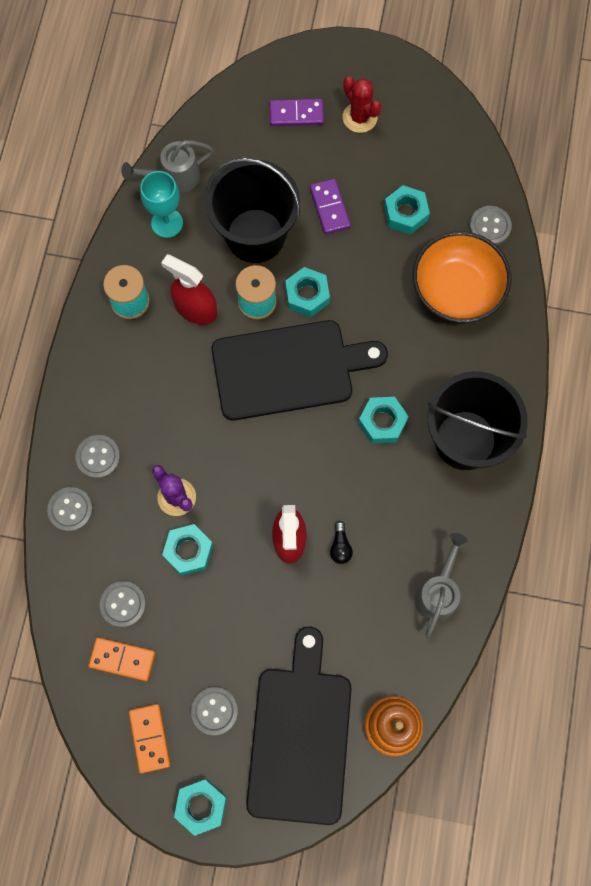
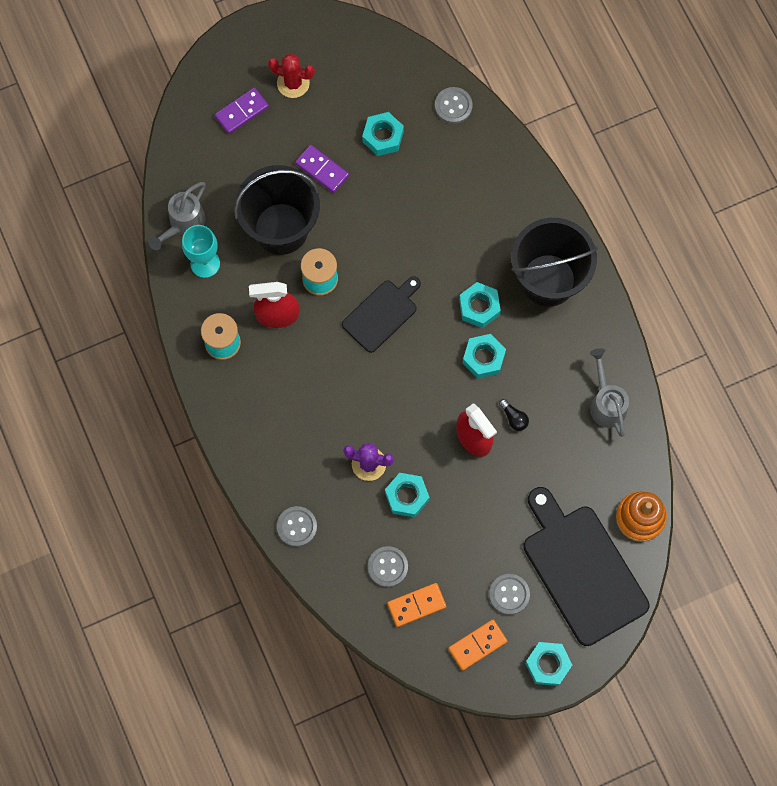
camera: 35 degrees left, 0 degrees up
grey button [76,435,120,479] -> none
orange domino [129,704,170,773] -> orange domino turned 75 degrees counterclockwise [448,619,507,670]
black cutting board [211,320,388,421] -> black cutting board [342,276,421,353], size x0.57
turquoise nut [285,267,330,317] -> turquoise nut moved to [463,334,506,379]
orange bowl [413,231,512,323] -> none

